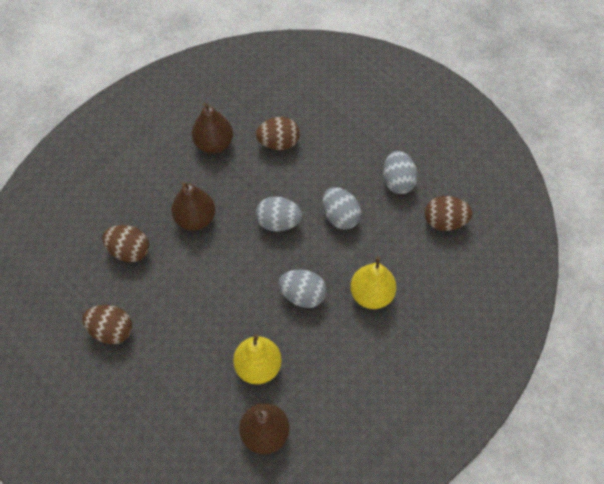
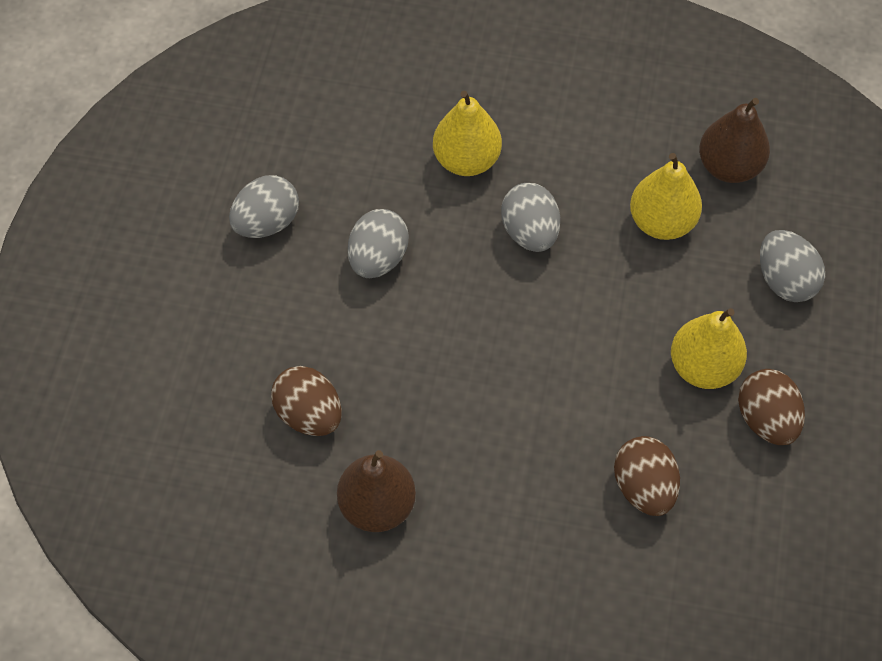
camera: 125 degrees left, 0 degrees up
brown pear [171,181,215,231] -> none
grey egg [255,196,302,232] -> grey egg moved to [760,230,825,302]
brown egg [425,196,473,231] -> none
none -> yellow pear [671,308,747,389]

